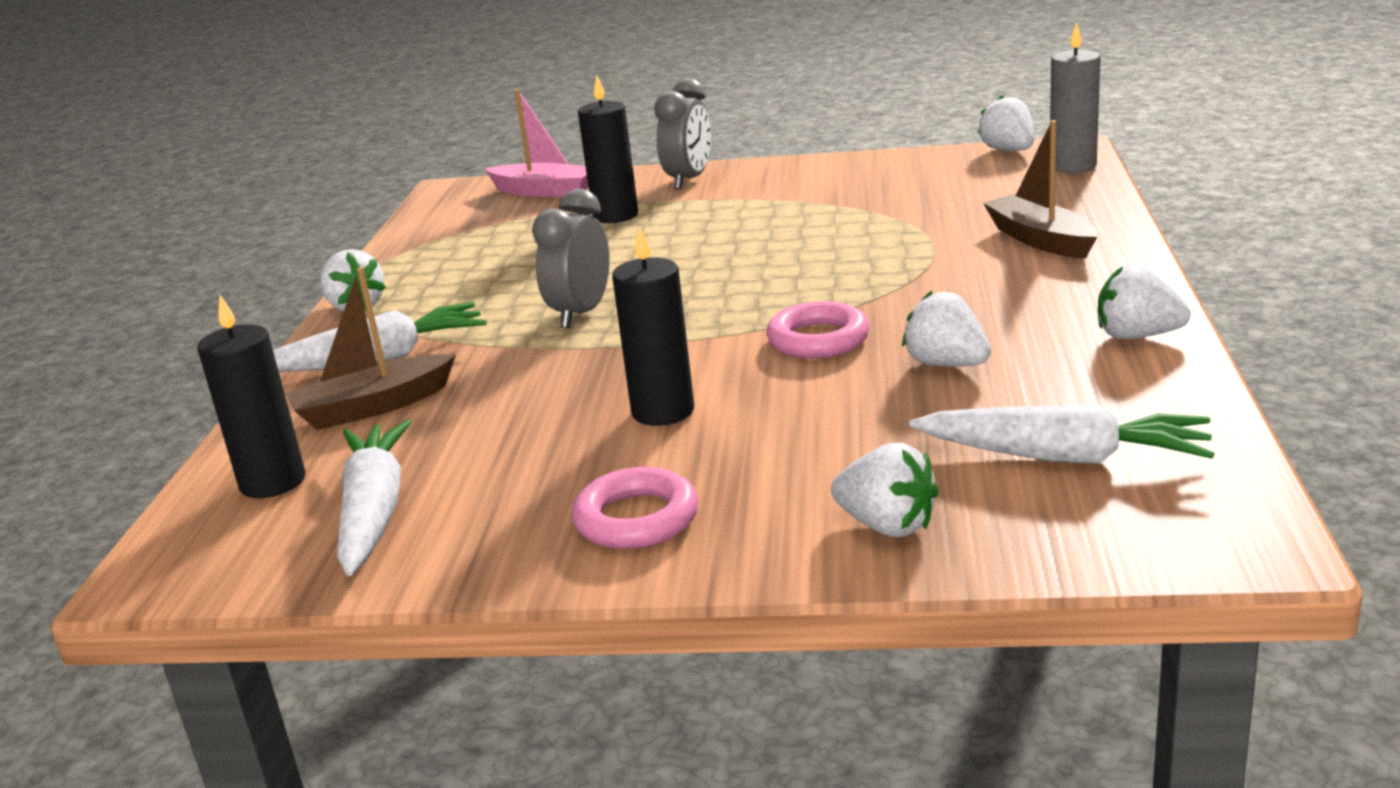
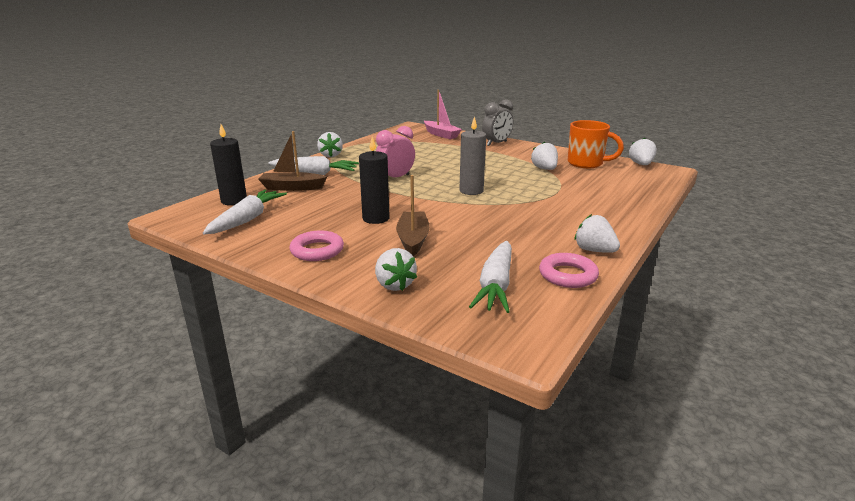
camera: 25 degrees right, 0 degrees up
grey clock [532,189,609,328] -> pink clock [376,126,415,177]
black candle [578,76,638,223] -> none
pink ring [766,301,869,359] -> pink ring moved to [539,253,599,288]
white strawberry [902,291,991,366] -> white strawberry moved to [531,142,558,170]
white carrot [909,404,1215,464] -> white carrot turned 60 degrees clockwise [469,241,512,313]
brown boat [983,120,1097,259] -> brown boat moved to [396,175,430,256]
grey candle [1050,23,1100,173] -> grey candle moved to [459,116,486,195]
none -> orange mug [568,120,624,168]

